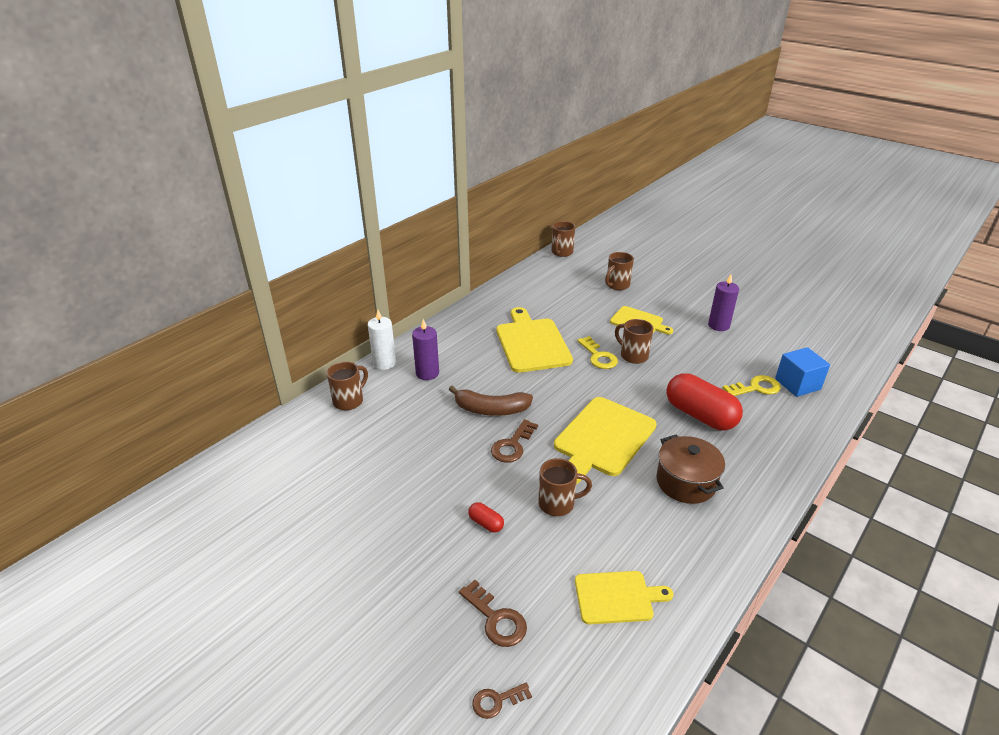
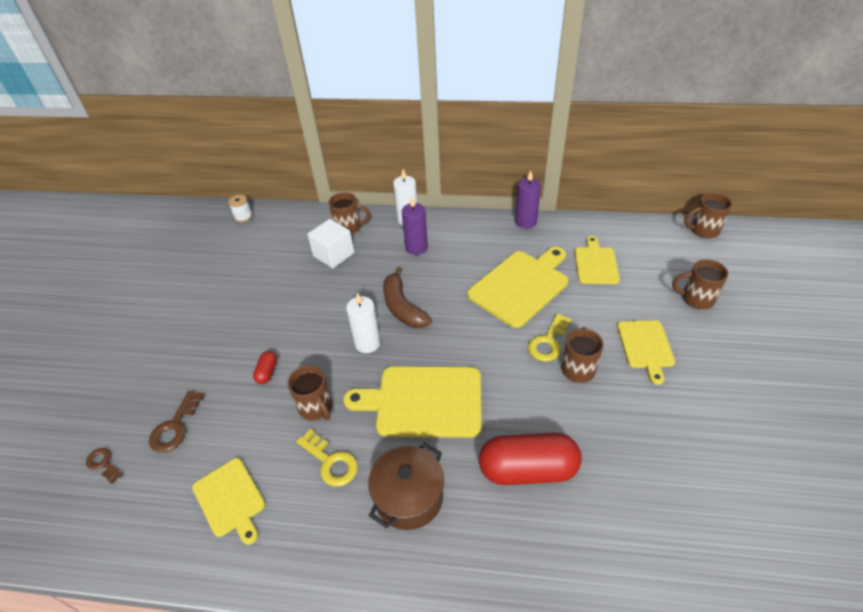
camera: 60 degrees right, 10 degrees up
brown key [491,419,538,463] -> white candle [346,293,381,353]
red capsule [666,373,743,431] -> red capsule turned 75 degrees clockwise [479,433,582,485]
purple candle [708,274,739,331] -> purple candle moved to [515,171,541,229]
yellow key [723,375,781,396] -> yellow key moved to [296,429,358,487]
blue cube [775,347,830,397] -> none
none -> white spool [228,195,252,222]
none -> white cube [307,219,354,269]
none -> yellow cutting board [574,236,620,284]

